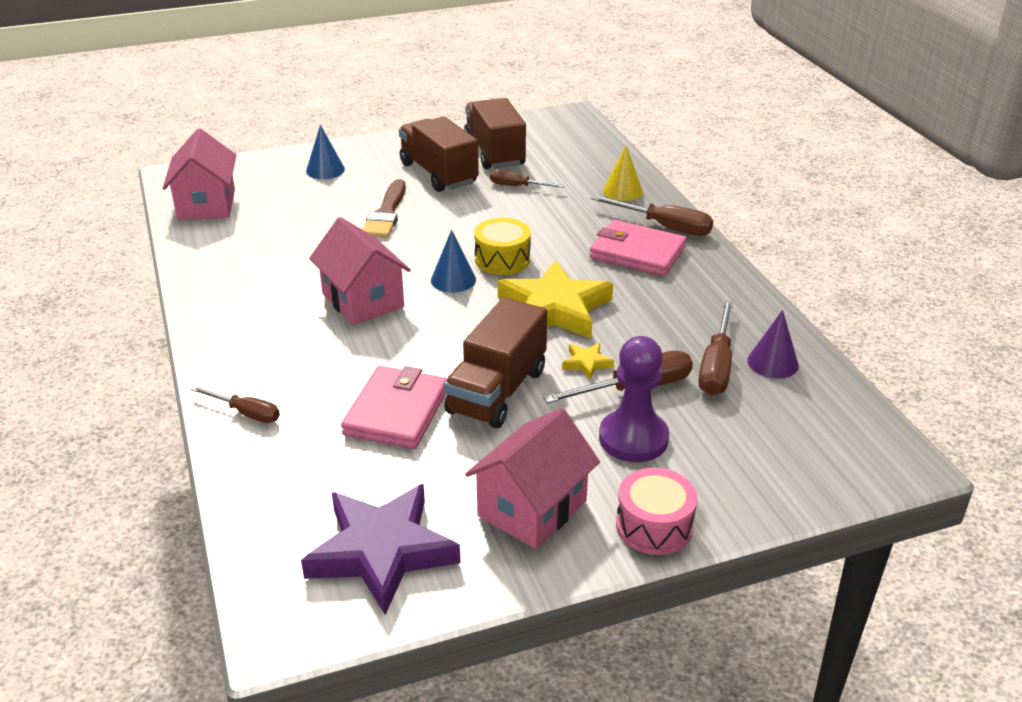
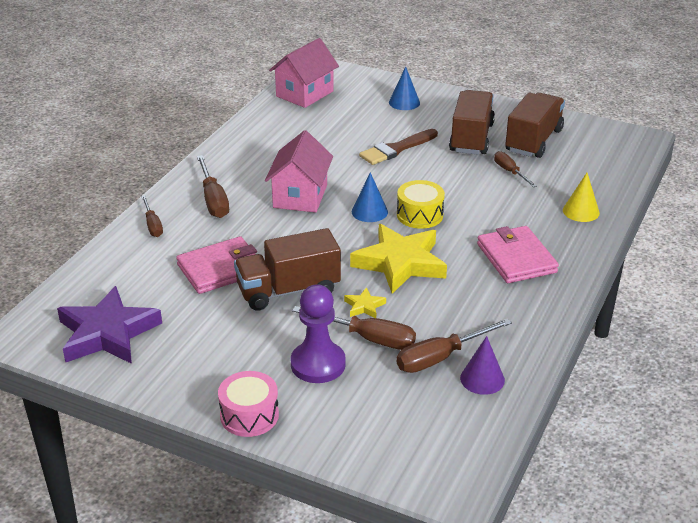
camera: 45 degrees right, 0 degrees up
pink house [465,408,600,549] -> none
brown screwdriver [590,195,713,236] -> brown screwdriver moved to [197,155,229,218]

